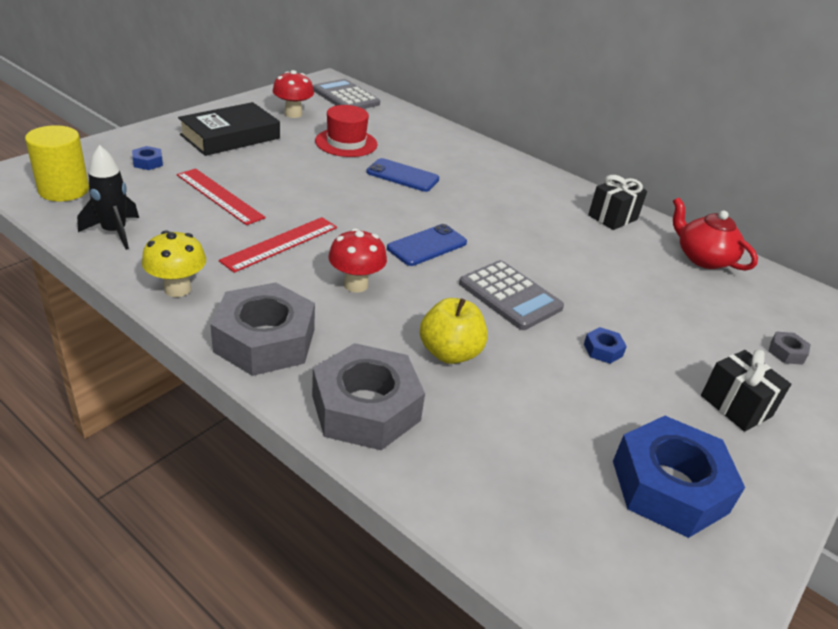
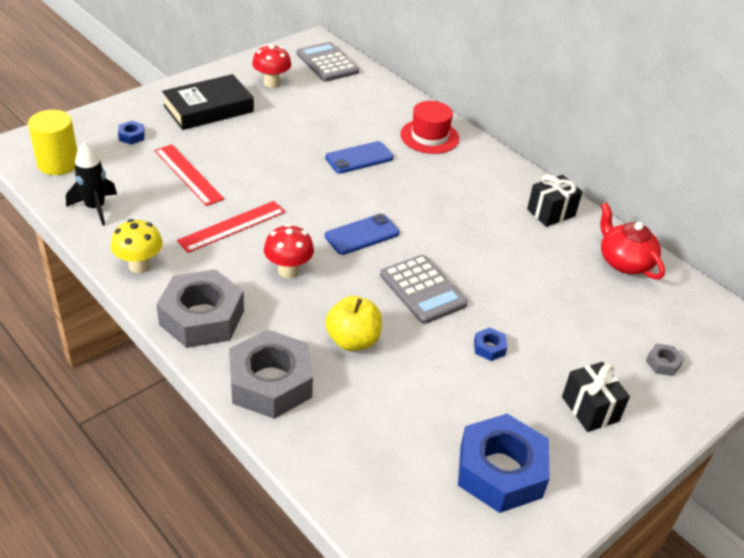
camera: 10 degrees right, 5 degrees up
red hat [315,105,377,157] -> red hat moved to [400,101,459,154]
blue phone [366,158,439,192] -> blue phone turned 60 degrees counterclockwise [325,141,393,173]

